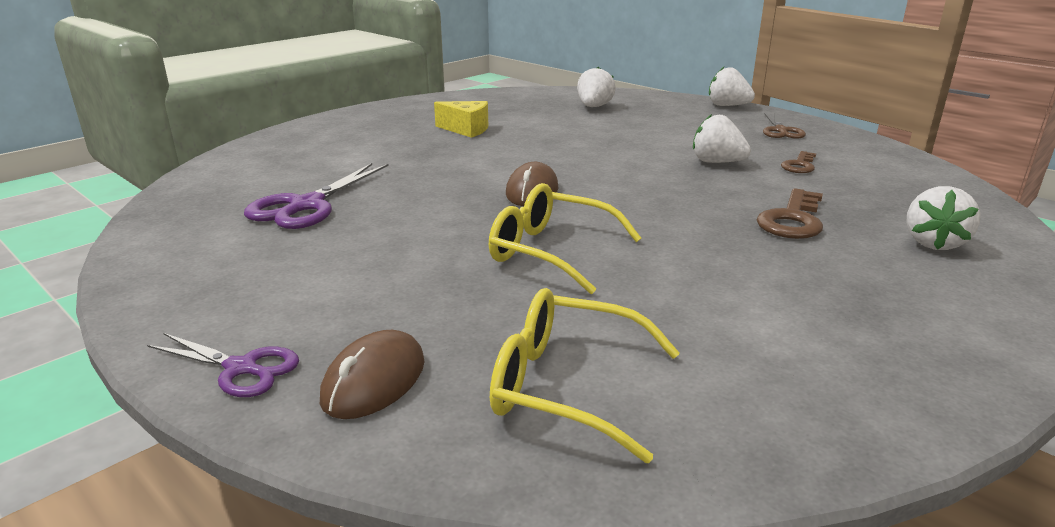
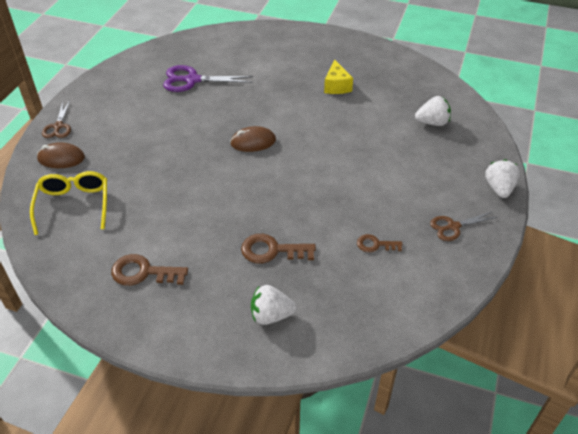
camera: 65 degrees right, 20 degrees up
purple scissors [147,333,299,397] -> brown scissors [42,100,71,138]
yellow glasses [489,183,641,294] -> none
white strawberry [693,114,751,163] -> none
none -> brown key [111,254,188,286]

